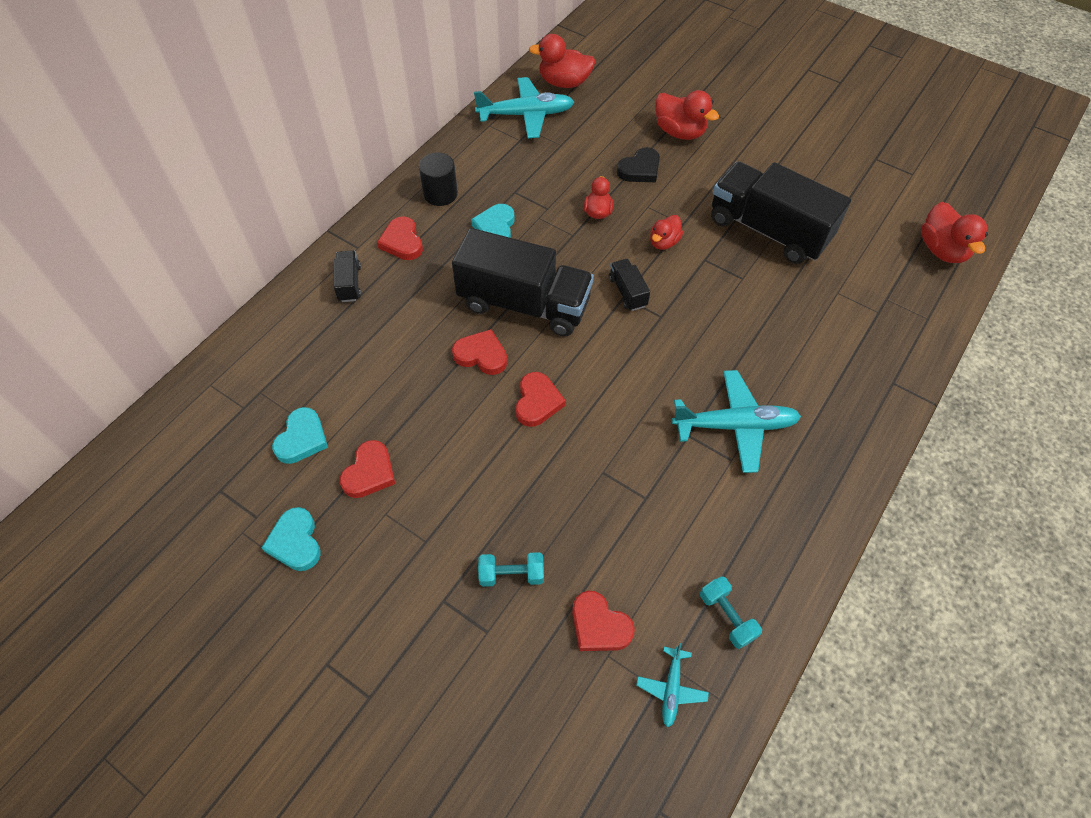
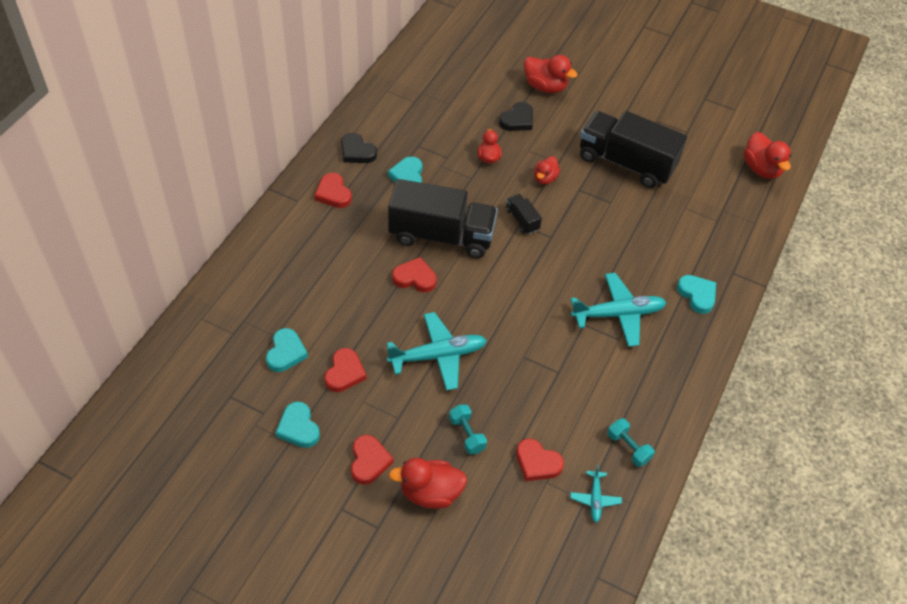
camera: 10 degrees left, 5 degrees down
black truck [333,250,361,302] -> none
black cylinder [419,153,458,206] -> black heart [341,133,377,163]
turquoise plane [474,77,574,138] -> turquoise plane moved to [387,312,487,391]
turquoise dumbbell [478,552,544,587] -> turquoise dumbbell turned 75 degrees clockwise [449,404,487,454]
red heart [516,372,566,427] -> red heart moved to [351,435,394,485]
red duck [529,34,596,88] -> red duck moved to [389,458,467,509]
none -> turquoise heart [677,275,716,314]

